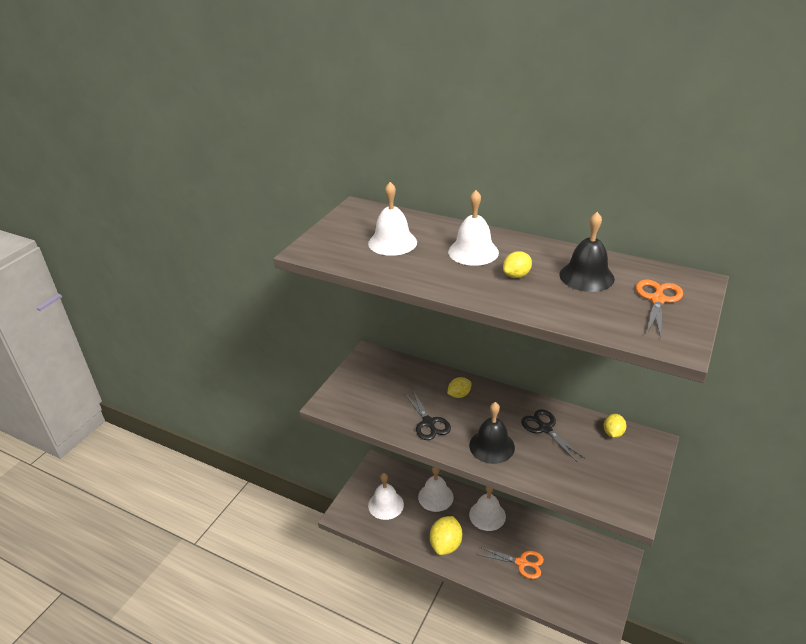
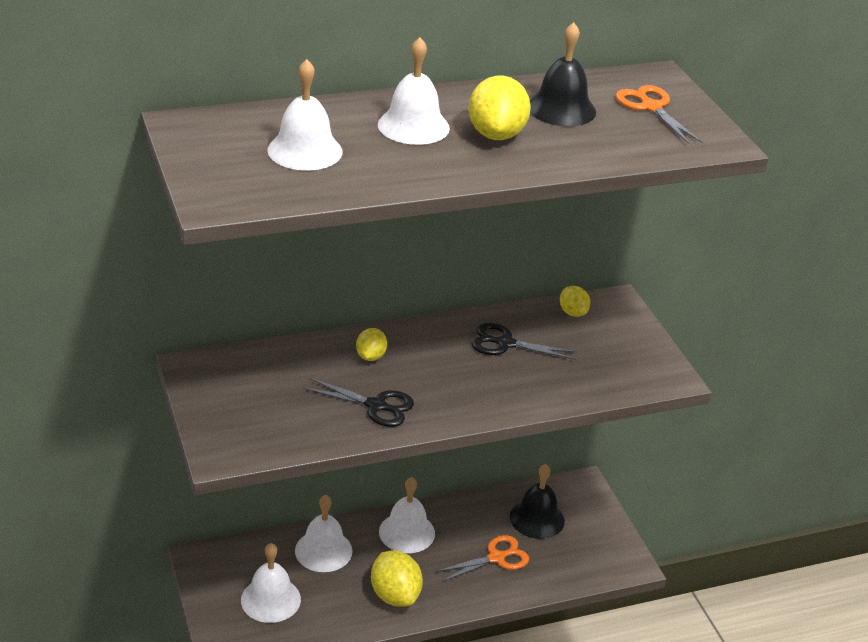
camera: 50 degrees left, 0 degrees up
black bell [469,402,515,464] -> black bell moved to [510,464,565,539]
yellow lemon [503,251,532,278] -> yellow lemon [469,75,531,140], size x1.74

